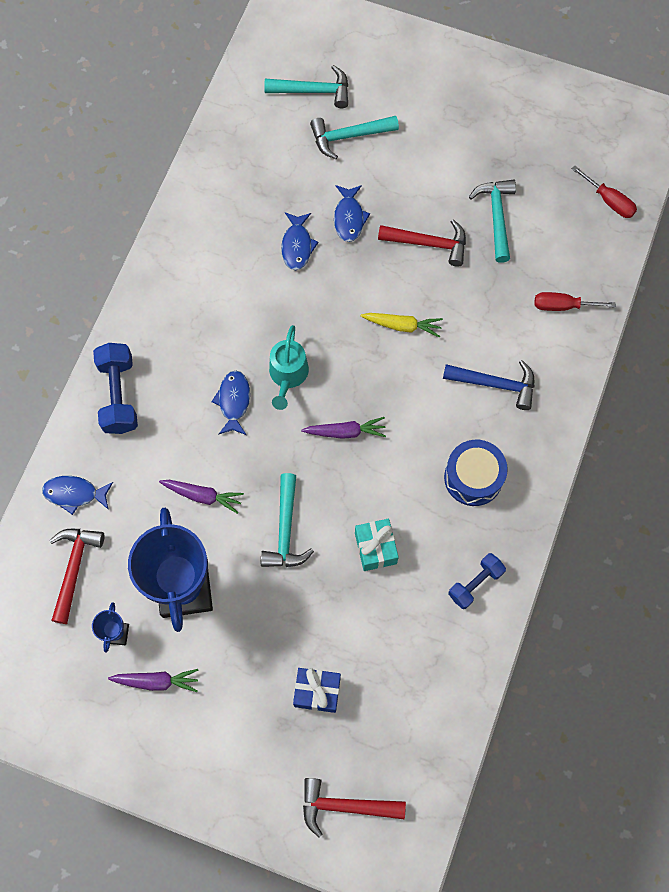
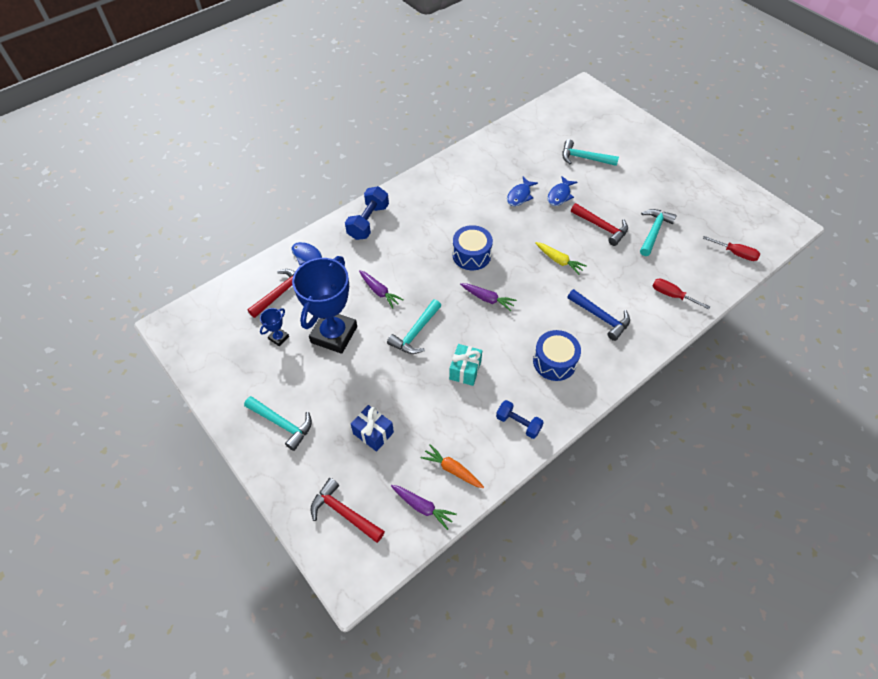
camera: 30 degrees right, 15 degrees down
purple carrot [108,669,199,692] -> purple carrot moved to [391,485,457,530]
blue fish [212,371,250,435] -> none
turquoise hammer [264,65,348,108] -> turquoise hammer moved to [244,396,312,451]
turquoise watering can [269,325,309,410] -> blue drum [453,225,493,270]
blue dumbbell [448,553,506,609] -> blue dumbbell turned 45 degrees clockwise [496,400,544,439]
red screwdriver [572,166,637,218] -> red screwdriver turned 45 degrees counterclockwise [703,236,760,261]
none -> orange carrot [421,444,484,488]

